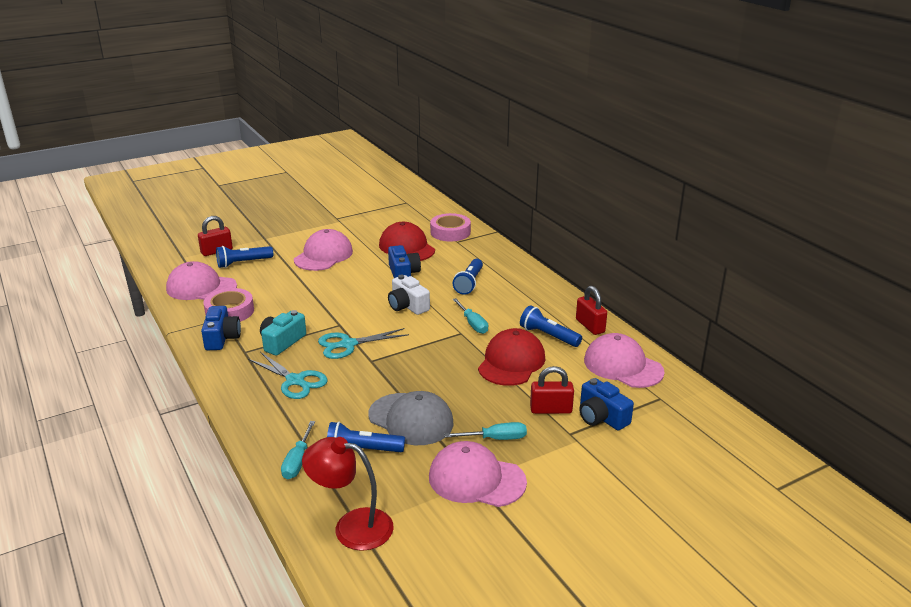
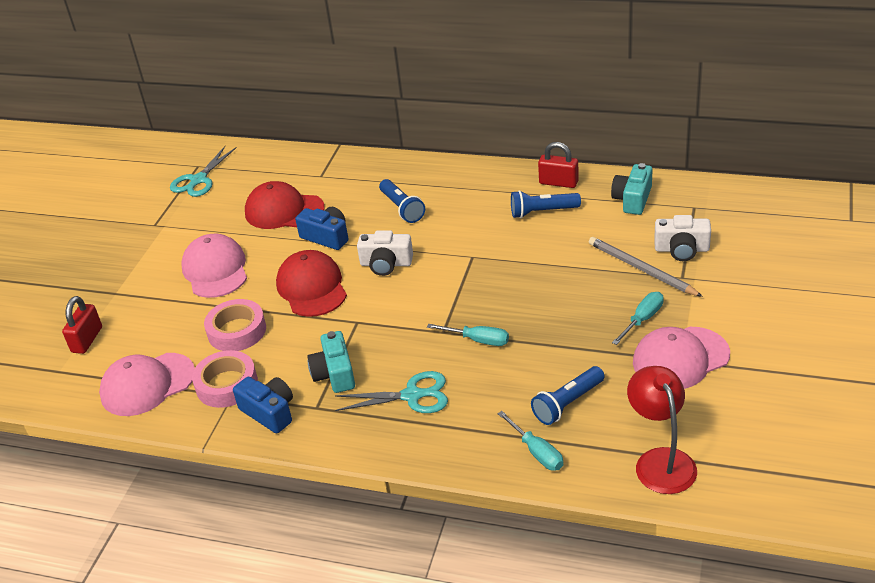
camera: 40 degrees left, 10 degrees up
blue flashlight [216,246,273,268] -> none
red lamp [302,437,394,551] -> red lamp turned 105 degrees clockwise [627,366,697,494]
turquoise scissors [318,328,409,359] -> turquoise scissors moved to [170,146,237,197]
grey cap [368,391,454,445] -> none
pink tape [430,213,471,241] -> pink tape moved to [204,299,266,351]
turquoise screwdriver [452,298,488,334] -> turquoise screwdriver moved to [427,324,509,346]
red cap [478,328,545,386] -> red cap moved to [276,250,347,317]
red padlock [530,366,574,414] -> grey pencil [589,237,703,297]
blue camera [579,378,634,430] -> white camera [654,215,711,261]
pink cap [584,333,665,388] -> turquoise camera [611,163,653,215]

